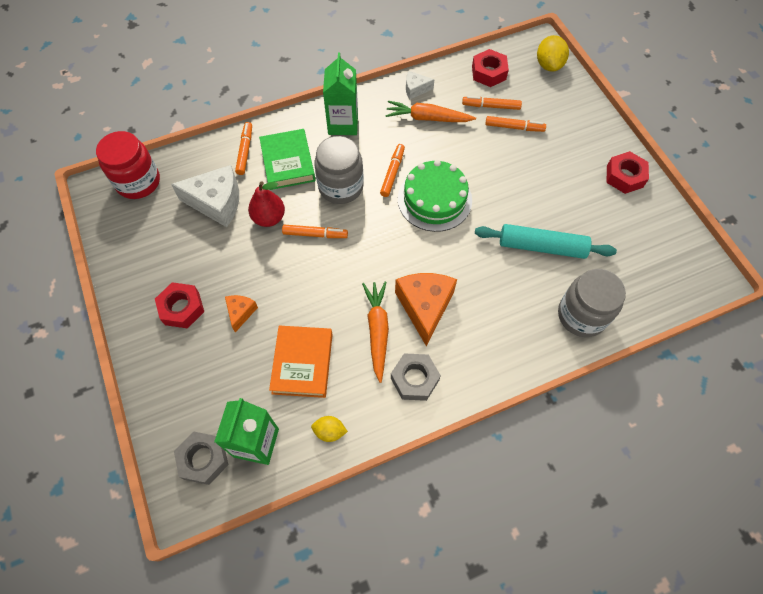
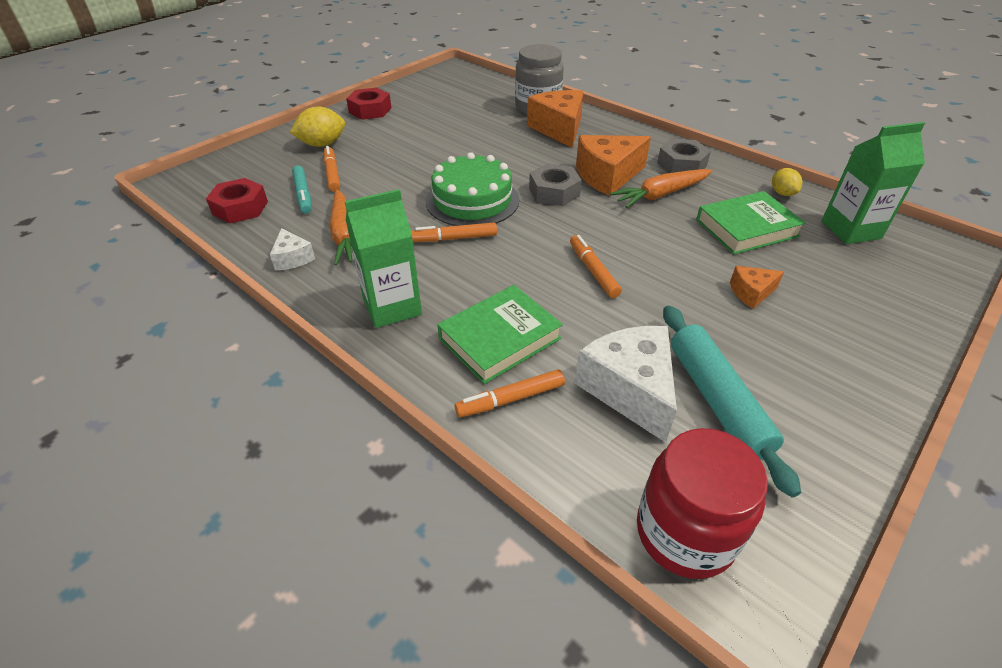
camera: 115 degrees left, 20 degrees down
red nut [155,282,204,329] -> none
grey nut [174,432,229,485] -> grey nut moved to [529,163,582,206]
red pear [248,181,285,227] -> none
orange book [269,326,333,398] -> green book [696,191,806,254]
grey jar [314,136,364,204] -> none
orange marker [462,96,522,110] -> turquoise marker [292,166,312,214]
turquoise rolling pin [475,224,617,259] -> turquoise rolling pin moved to [663,305,801,498]
yellow lemon [537,35,569,72] -> yellow lemon moved to [290,106,345,147]
none -> orange cheese [527,90,584,148]

